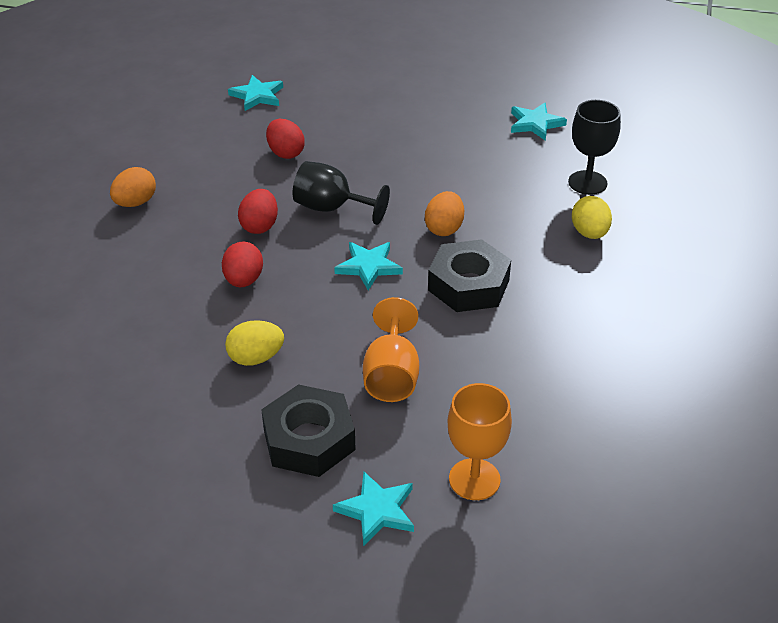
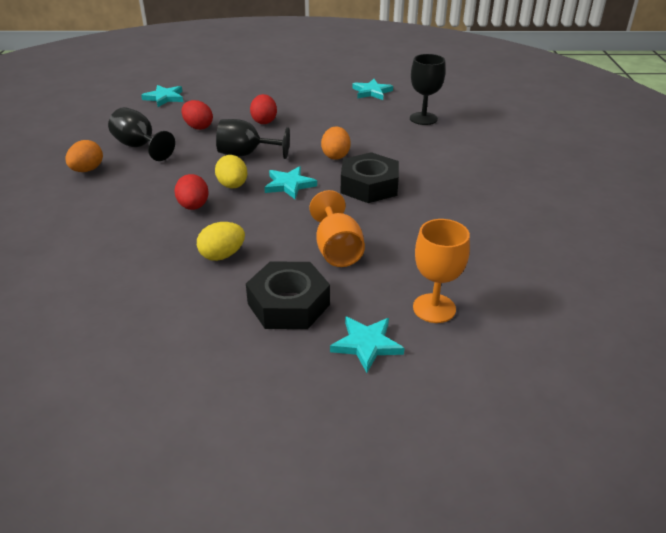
camera: 15 degrees left, 5 degrees down
red egg [238,189,278,234] -> red egg moved to [250,94,277,124]
yellow egg [572,196,612,239] -> yellow egg moved to [215,155,247,188]
none -> black goblet [108,107,175,161]

